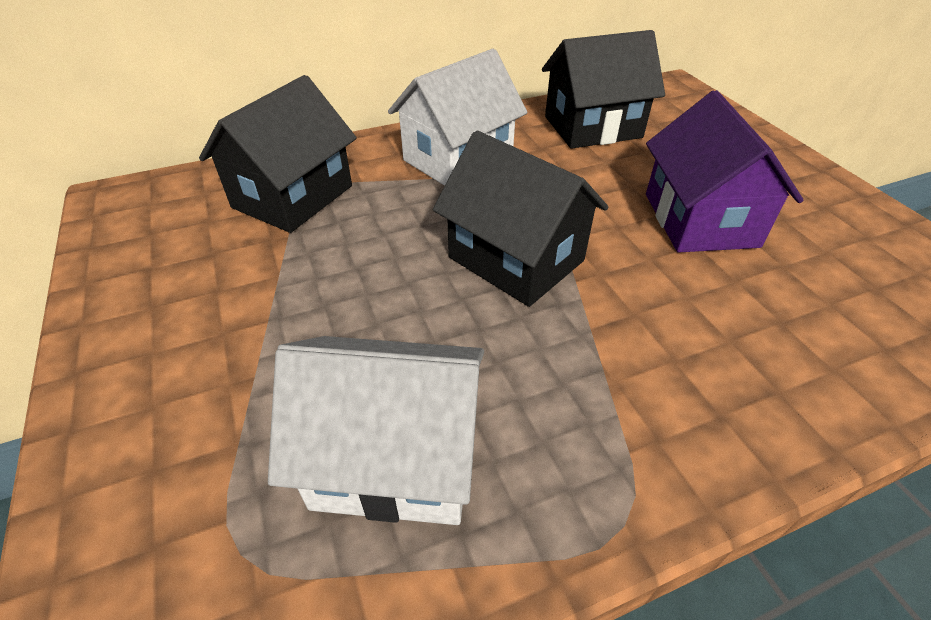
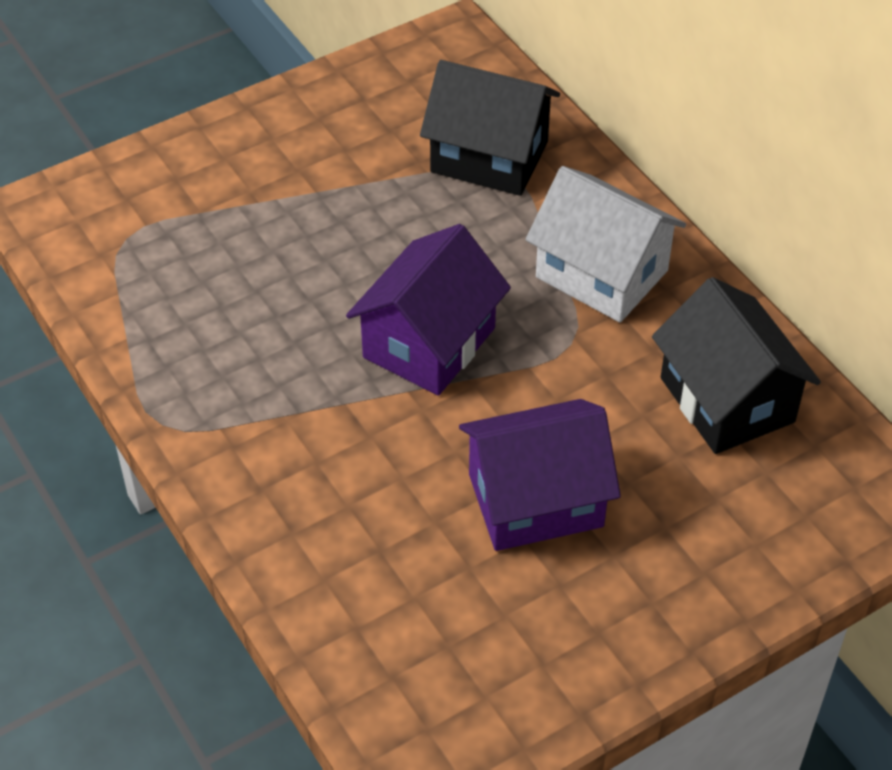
camera: 80 degrees right, 5 degrees up
white house [268,336,484,525] -> none
black house [433,131,608,307] -> purple house [346,224,511,396]

